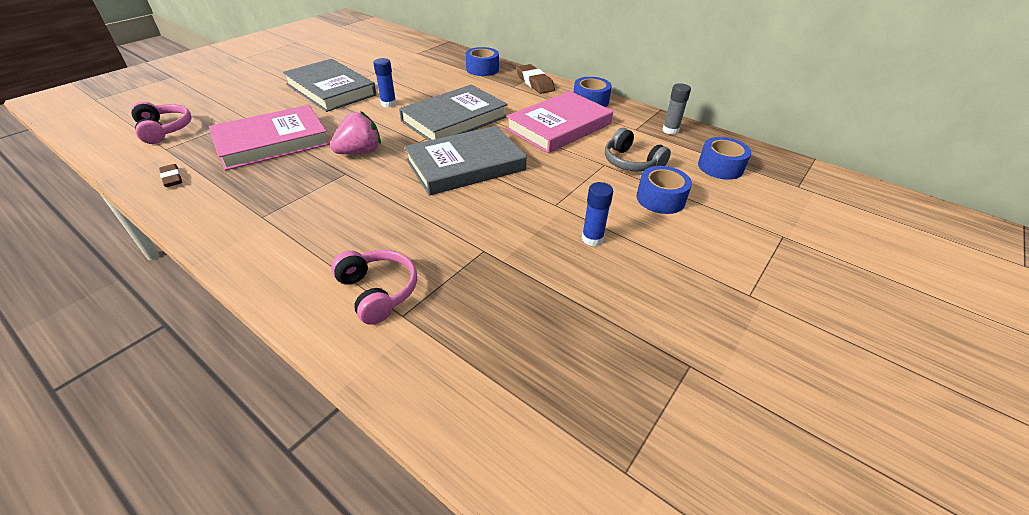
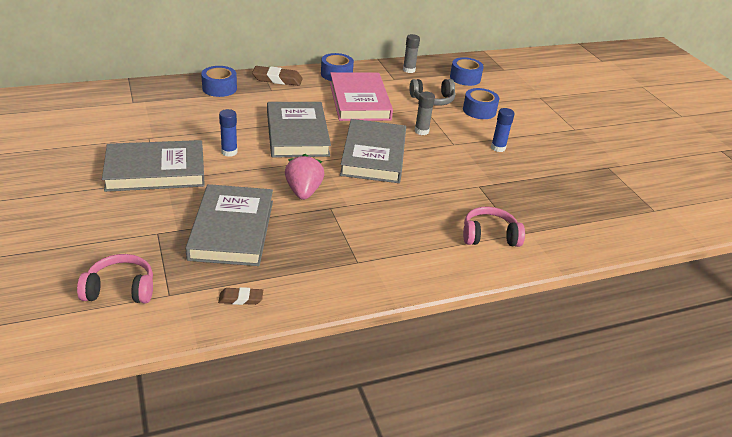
camera: 60 degrees left, 5 degrees down
pink book [209,105,330,171] -> grey book [185,184,273,266]
none -> grey glue stick [415,92,435,135]

